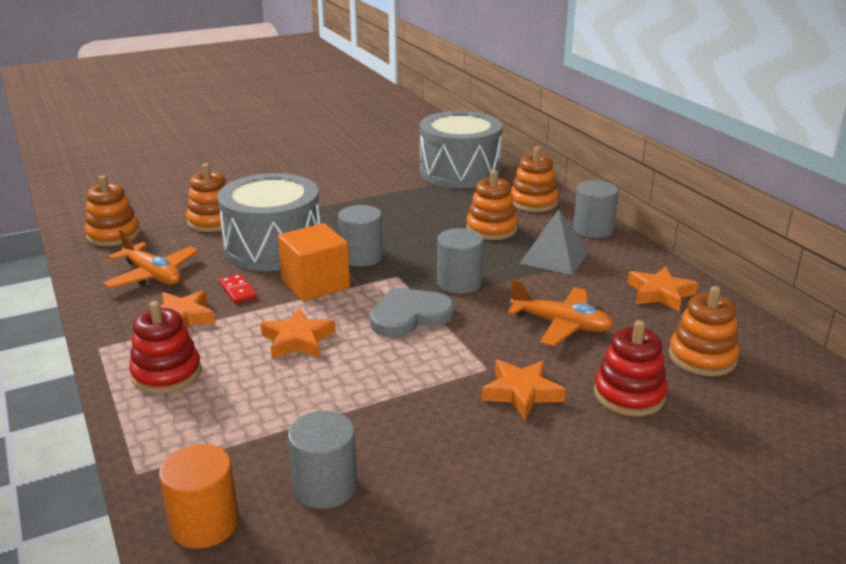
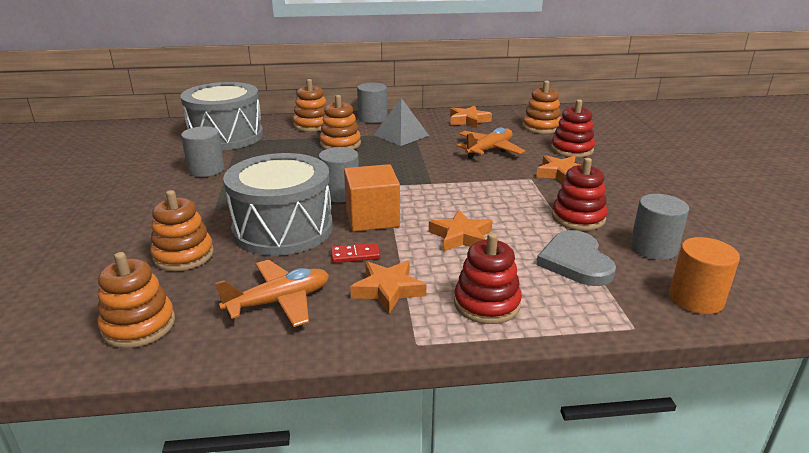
camera: 70 degrees left, 0 degrees up
grey heart [370,287,455,337] -> grey heart moved to [536,230,616,286]
grey cylinder [437,228,484,294] -> grey cylinder moved to [181,126,224,177]
none -> red stacking toy [552,158,608,231]

